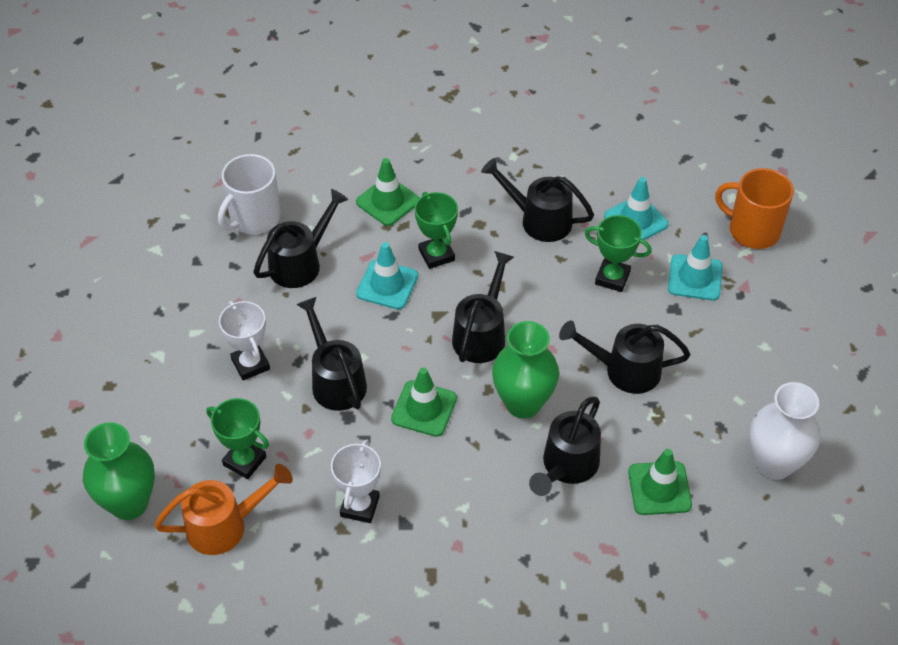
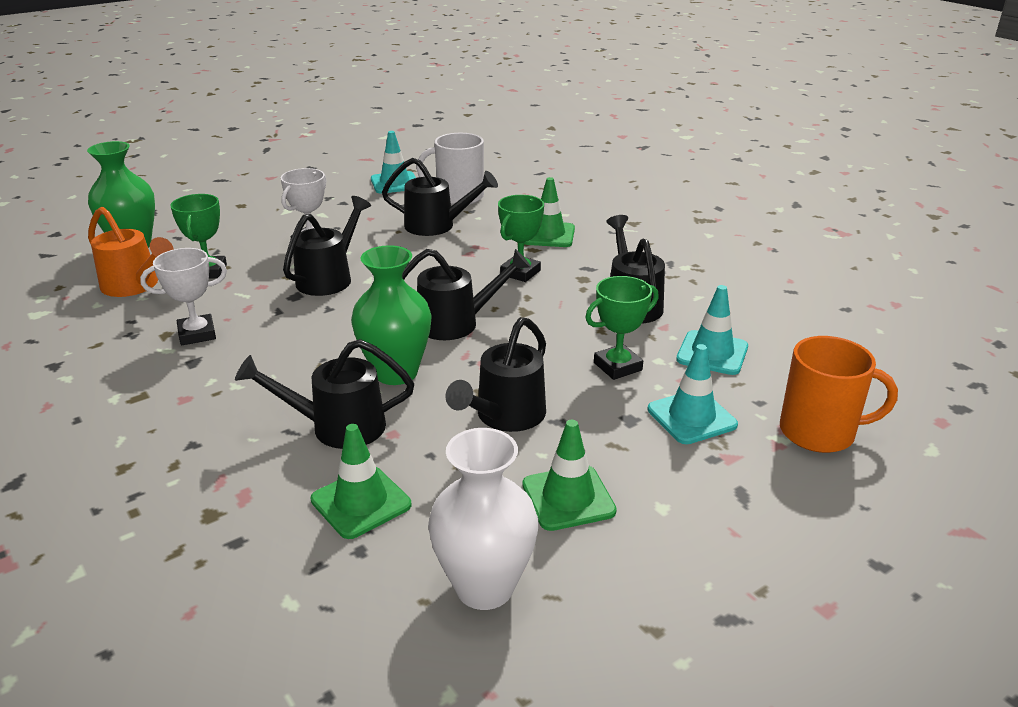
camera: 55 degrees right, 20 degrees down
turquoise traffic cone [356,242,418,309] -> turquoise traffic cone moved to [371,131,416,194]
green traffic cone [391,368,457,437] -> green traffic cone moved to [522,420,617,531]
black watering can [559,321,690,394] -> black watering can turned 120 degrees counterclockwise [446,317,546,432]
green trophy [585,215,652,292] -> green trophy turned 75 degrees clockwise [585,276,659,380]
orange mug [715,168,794,249] -> orange mug turned 105 degrees clockwise [780,336,898,453]

